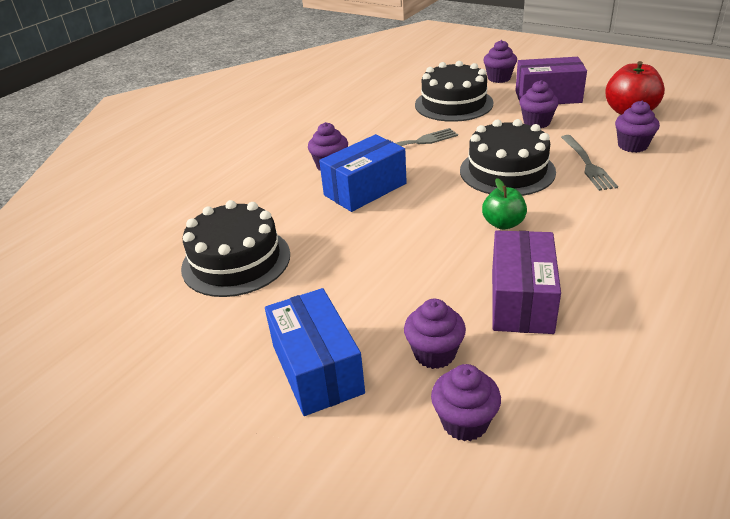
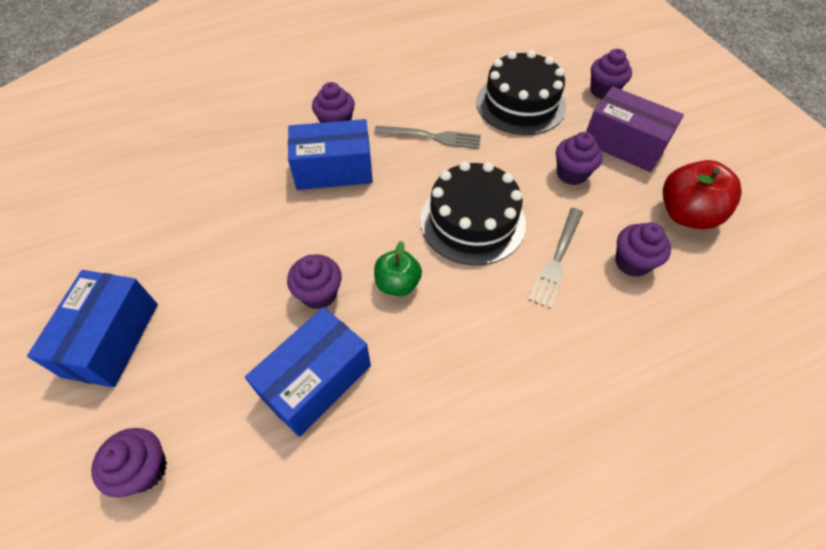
camera: 30 degrees right, 20 degrees up
black cake [181,200,290,297] -> none
purple cupcake [404,299,466,369] -> purple cupcake moved to [287,254,342,309]
purple box [492,231,561,334] -> blue box [245,307,371,437]

